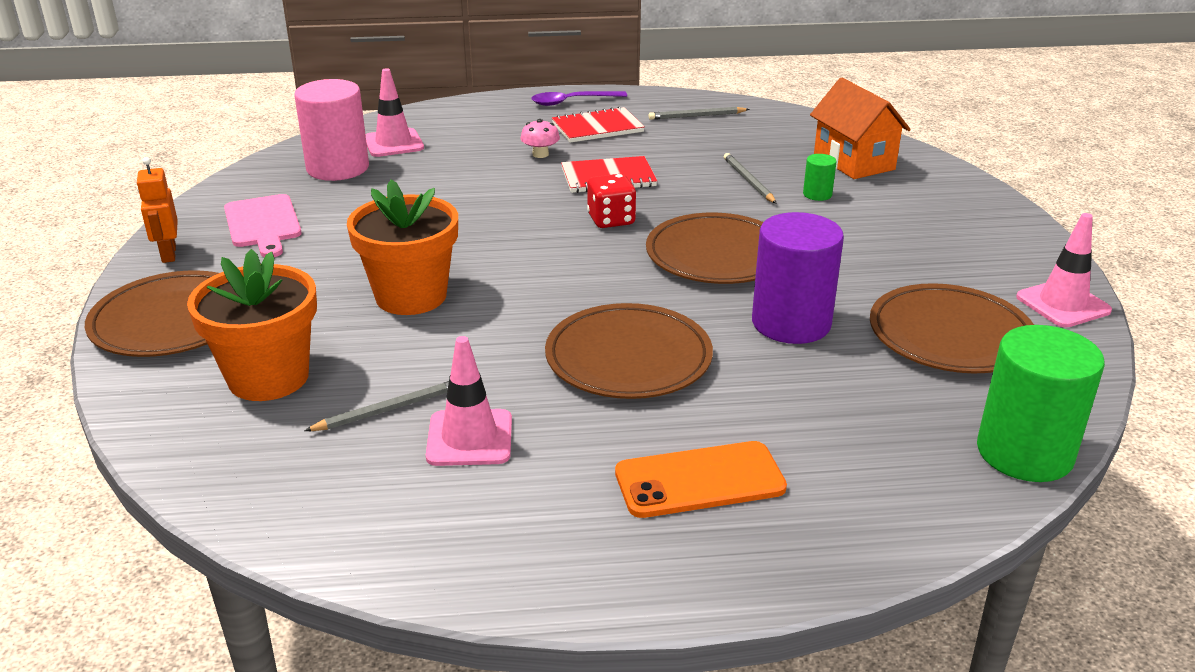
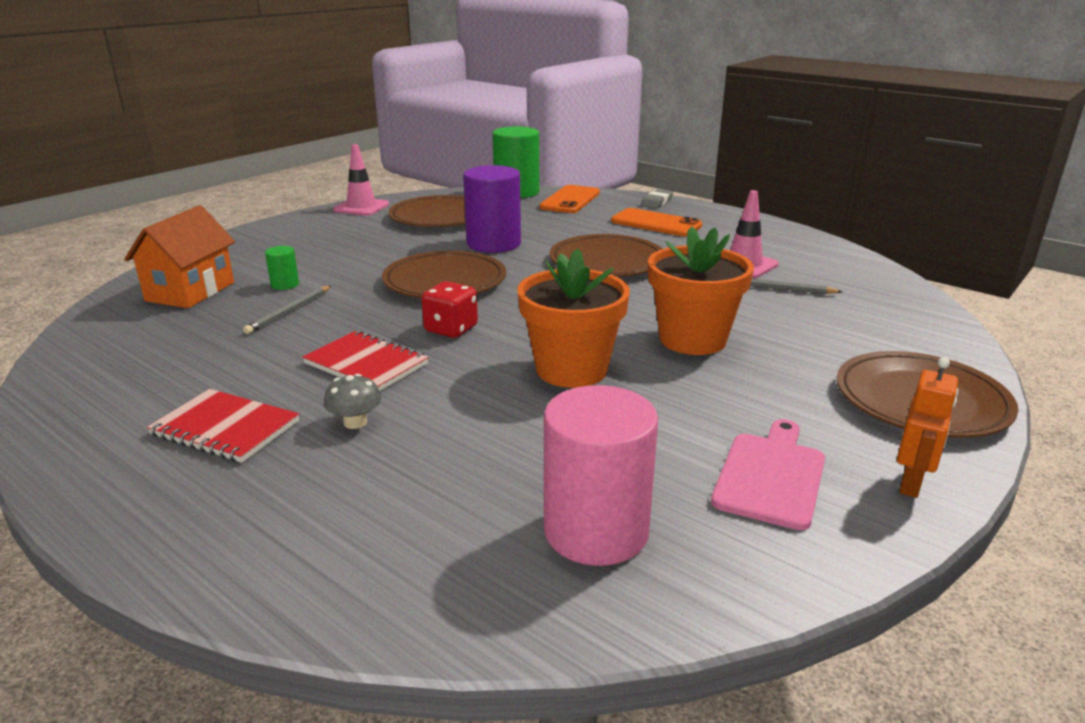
camera: 135 degrees left, 5 degrees down
orange flower pot [187,249,317,401] -> orange flower pot moved to [517,248,630,388]
pink traffic cone [365,68,424,157] -> none
pink mushroom [520,119,560,158] -> grey mushroom [324,374,381,429]
purple spoon [531,91,627,106] -> none
grey pencil [648,107,750,120] -> none
none -> orange phone [539,185,600,213]
none -> grey eraser [641,189,673,209]

